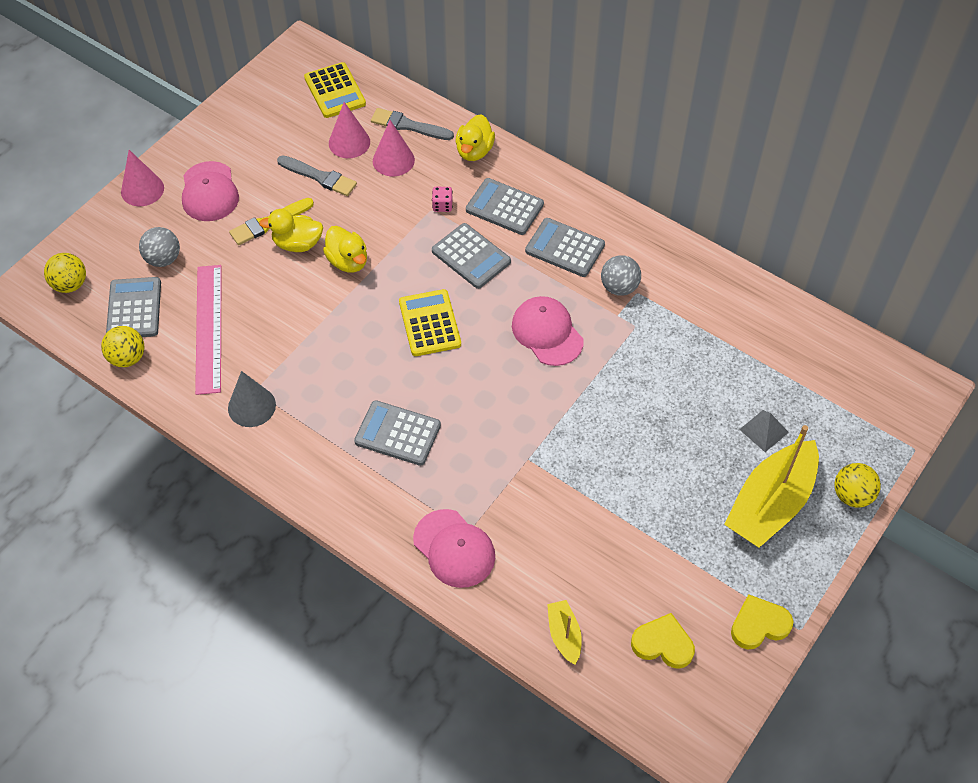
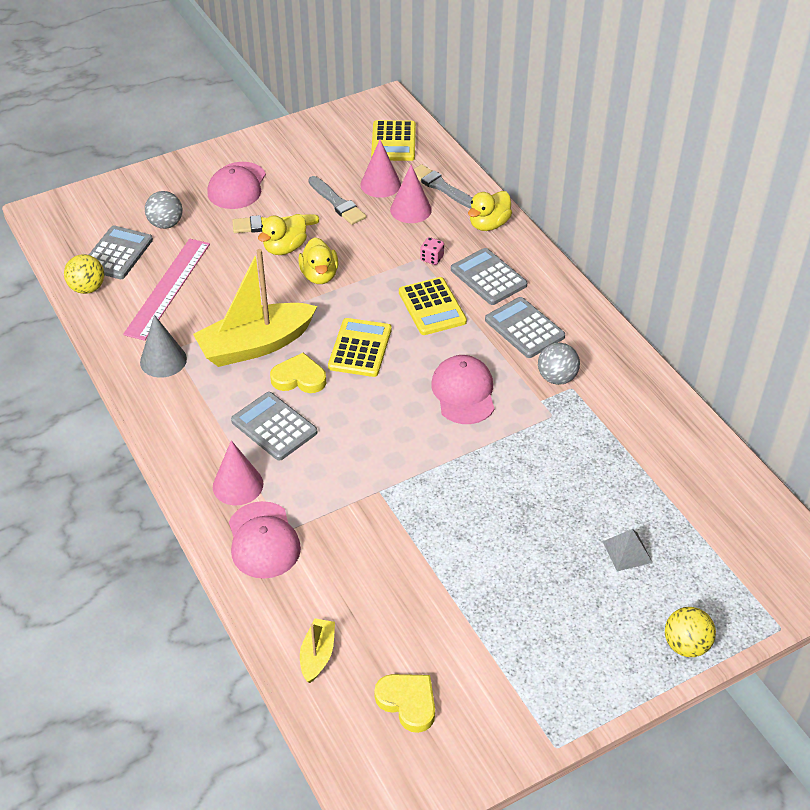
camera: 25 degrees right, 10 degrees down
yellow ball [44,253,86,293] -> none
pink cone [121,150,164,206] -> pink cone moved to [213,440,263,505]
yellow duck [259,209,323,252] -> yellow duck turned 75 degrees counterclockwise [258,214,307,255]
grey calculator [432,223,511,289] -> yellow calculator [399,277,467,335]
yellow boat [724,425,819,548] -> yellow boat moved to [193,249,317,367]
yellow heart [731,594,794,649] -> yellow heart moved to [270,353,326,393]

